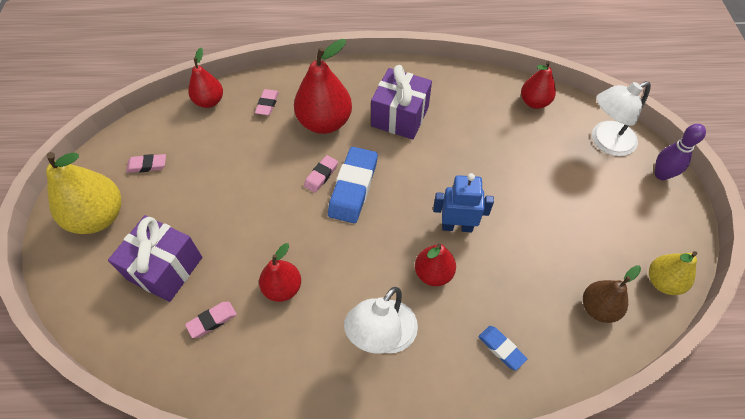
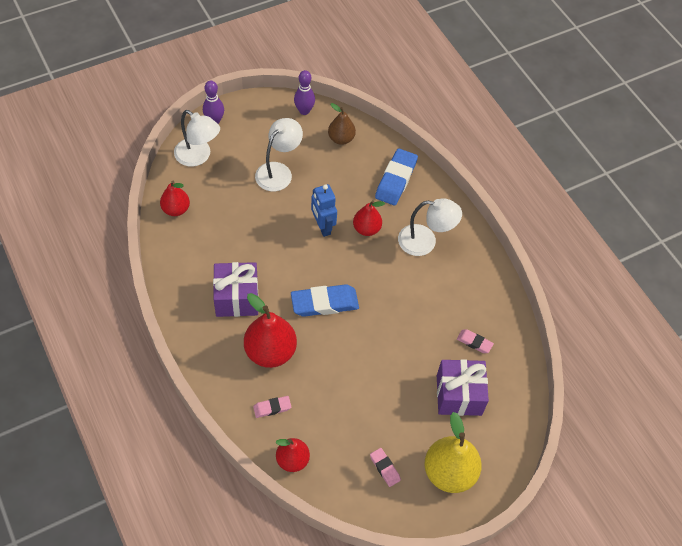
camera: 120 degrees left, 0 degrees up
red pear [259,243,301,302] -> none
pink eraser [304,155,338,193] -> none
blue eraser [478,326,527,370] -> blue eraser [375,148,418,205], size x1.93
yellow pear [649,251,697,295] -> purple bowling pin [294,70,315,115]
none -> white lamp [255,118,303,191]

